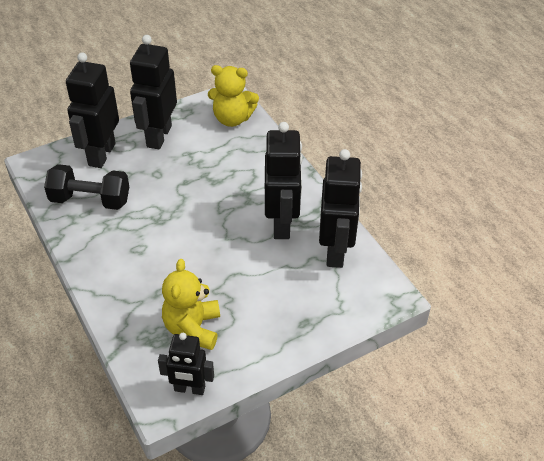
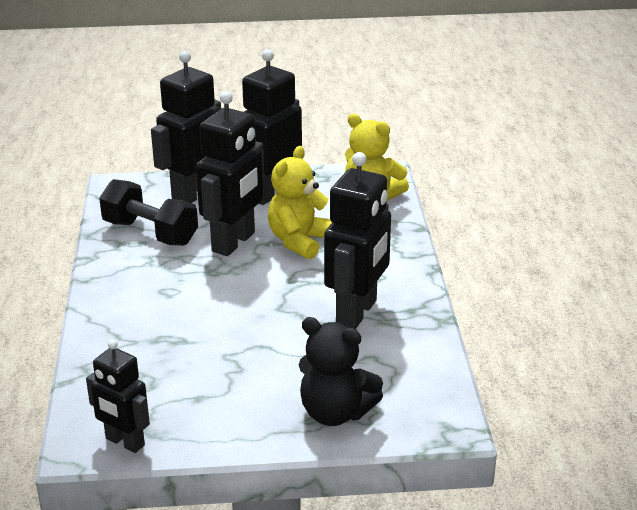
camera: 25 degrees right, 15 degrees down
yellow teddy bear [162,259,220,350] -> yellow teddy bear moved to [268,146,332,259]
black robot [319,149,362,268] -> black robot moved to [196,91,264,256]
none -> black teddy bear [299,317,383,426]

